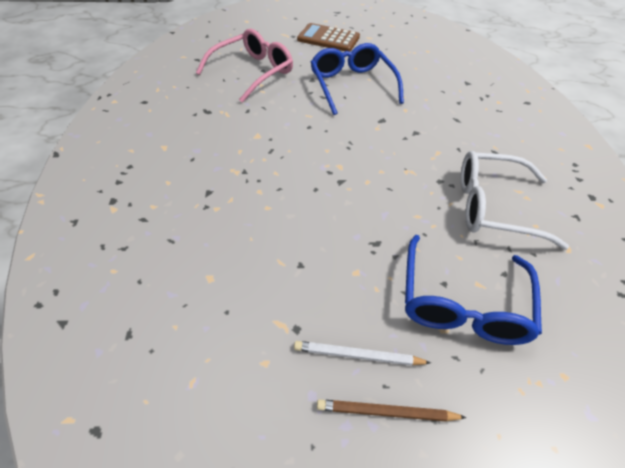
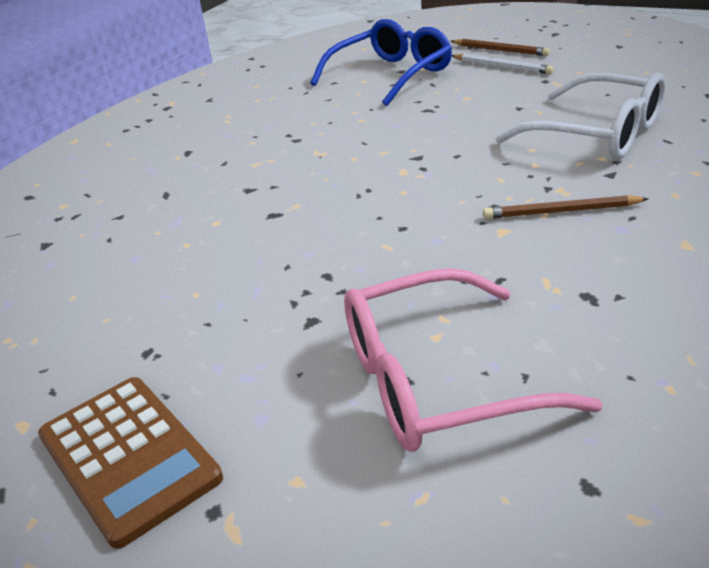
camera: 145 degrees left, 15 degrees down
blue glasses [311,43,404,115] -> none
white glasses [460,151,569,250] -> white glasses moved to [496,73,666,159]
none -> brown pencil [483,195,649,219]

